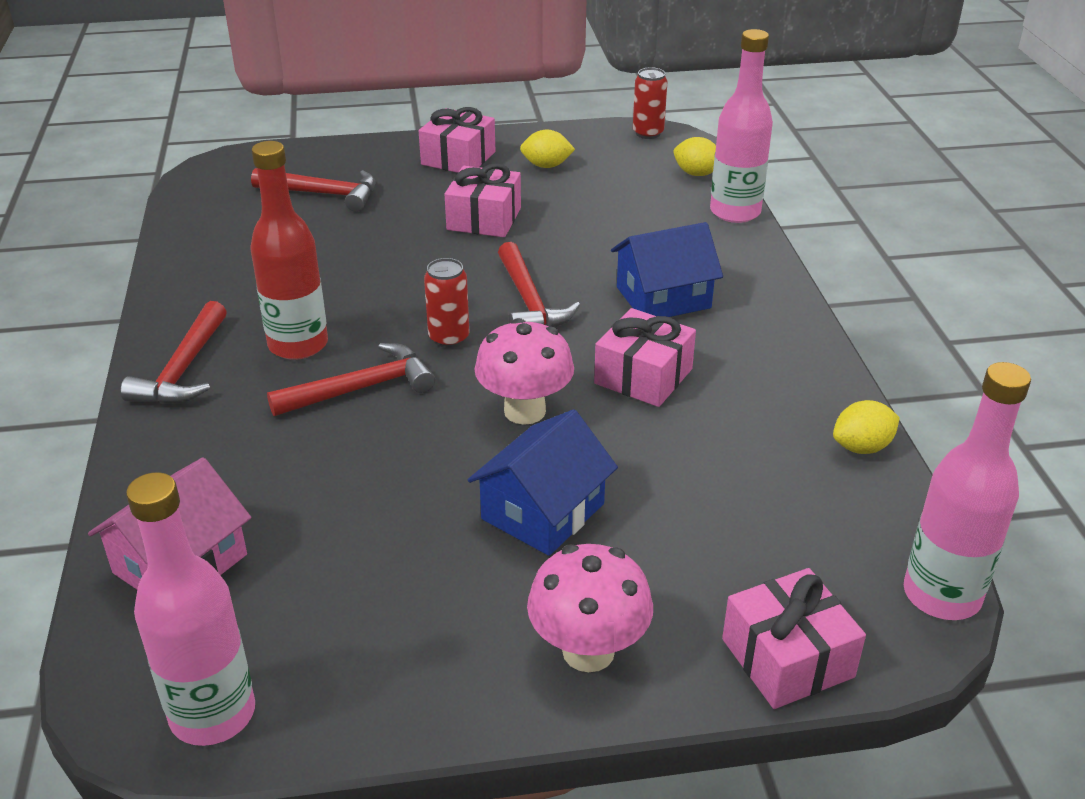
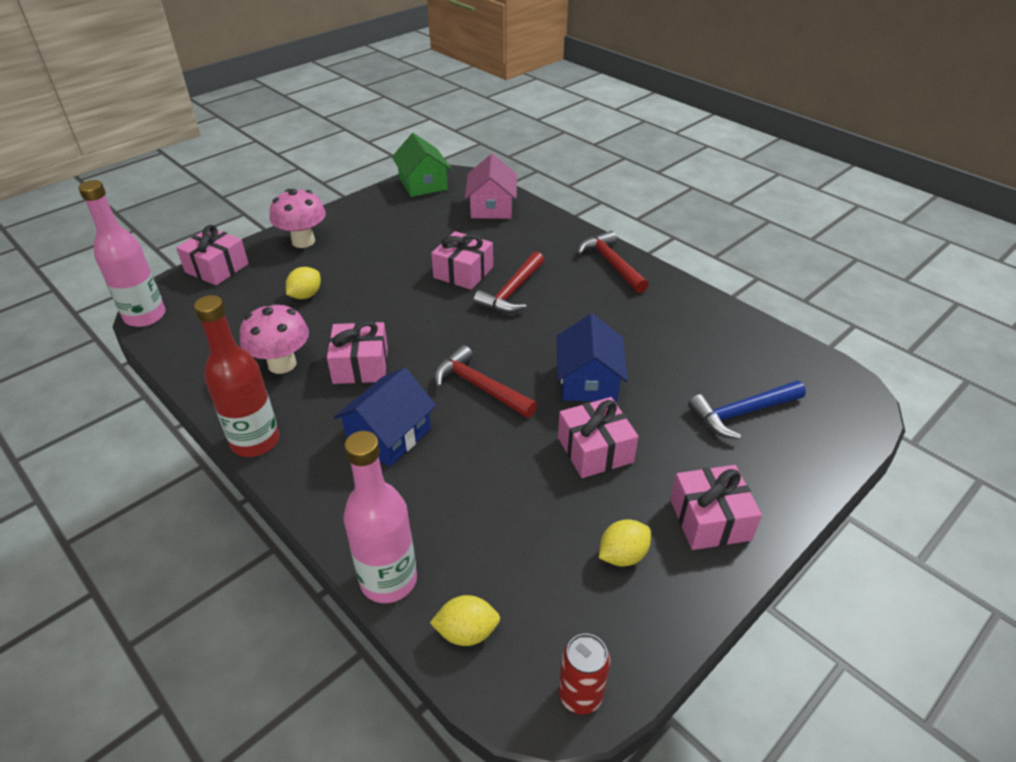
camera: 145 degrees right, 5 degrees up
pink bottle [126,472,255,746] -> green house [392,133,452,197]
red bottle [251,141,328,360] -> red bottle moved to [194,295,279,457]
red hammer [251,168,376,212] -> blue hammer [688,381,806,439]
red can [424,258,469,348] -> none
blue house [468,409,618,556] -> blue house moved to [557,314,628,402]
pink mushroom [475,318,574,425] -> pink mushroom moved to [240,303,309,374]
yellow lemon [833,400,900,454] -> yellow lemon moved to [286,267,321,299]
none -> pink gift [431,231,493,290]

